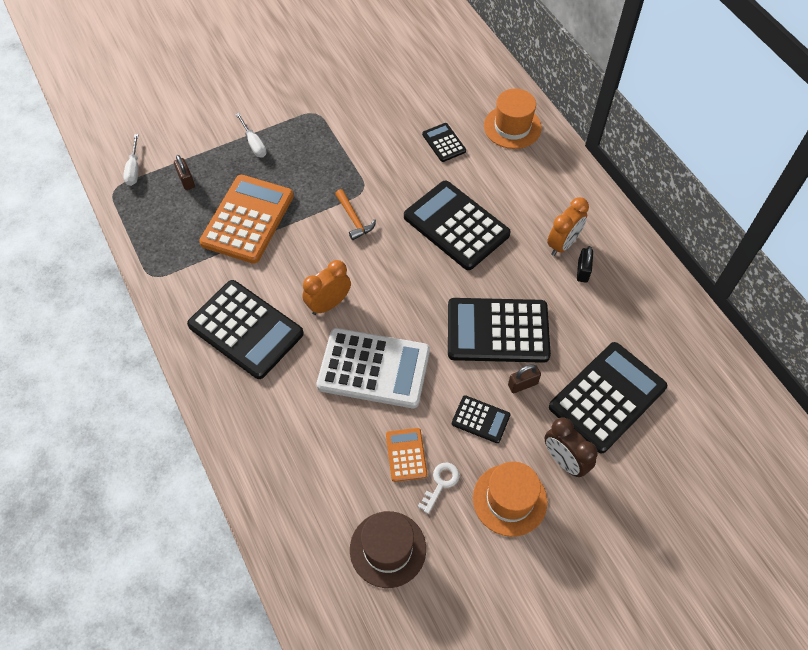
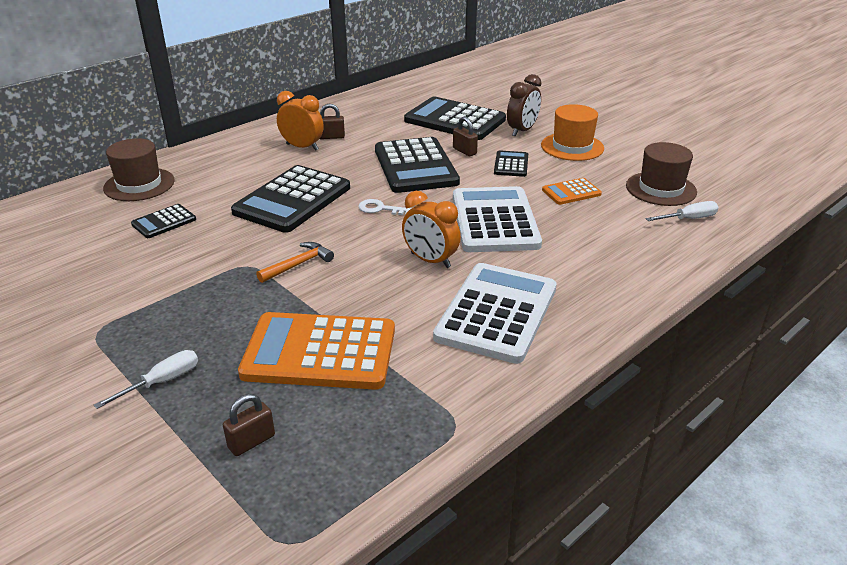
camera: 105 degrees left, 25 degrees down
white screwdriver [123,134,139,186] -> white screwdriver moved to [646,201,719,221]
black calculator [187,280,304,379] -> white calculator [433,263,557,364]
white key [418,463,459,514] -> white key moved to [358,199,412,215]
orange hat [484,89,542,149] -> brown hat [103,138,175,201]
black padlock [577,246,593,283] -> brown padlock [320,104,345,139]

